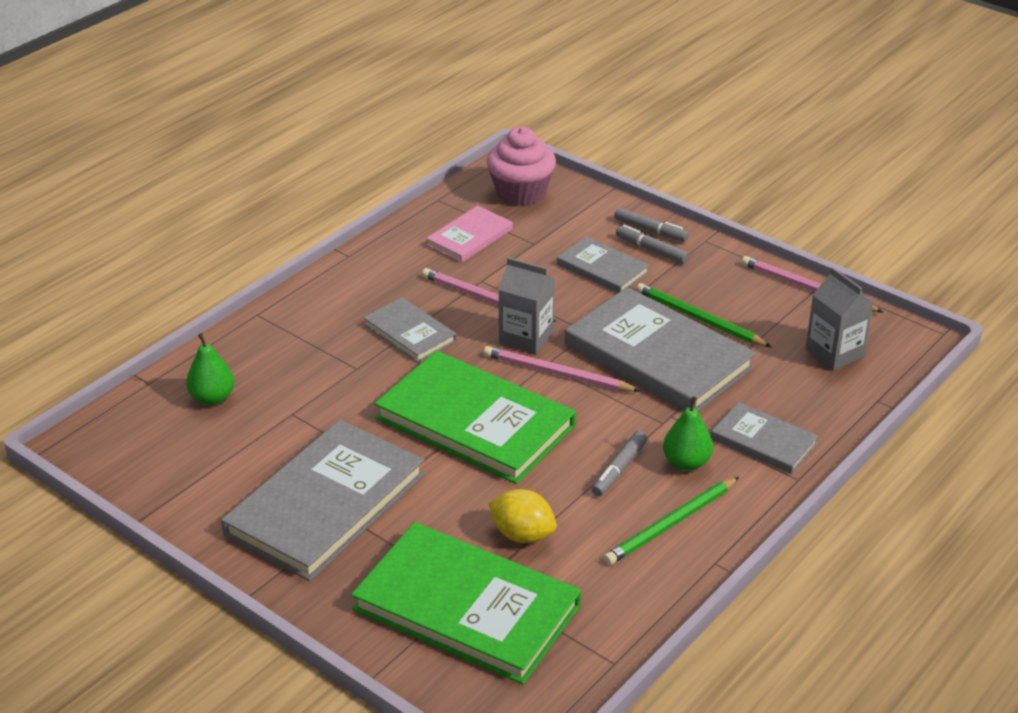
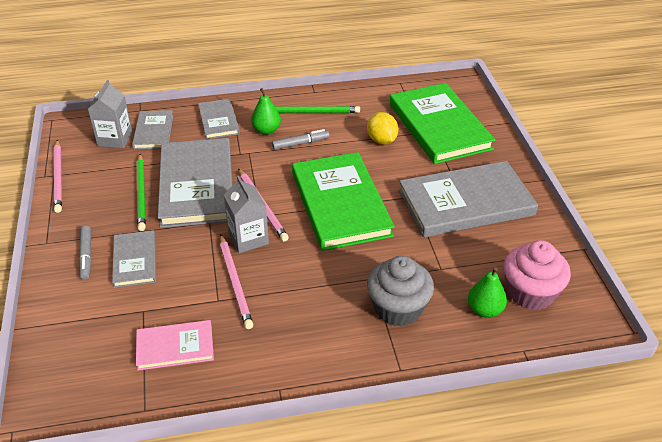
camera: 140 degrees left, 5 degrees up
grey book [363,297,457,363] -> grey book moved to [132,110,173,150]
pink cupcake [487,127,556,206] -> pink cupcake moved to [504,240,571,310]
grey marker [614,208,689,242] -> none
none -> grey cupcake [367,256,434,327]

